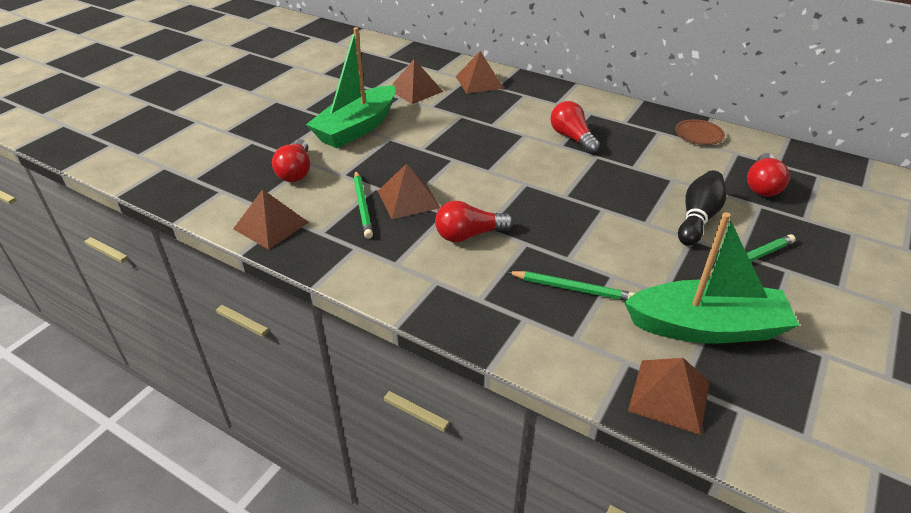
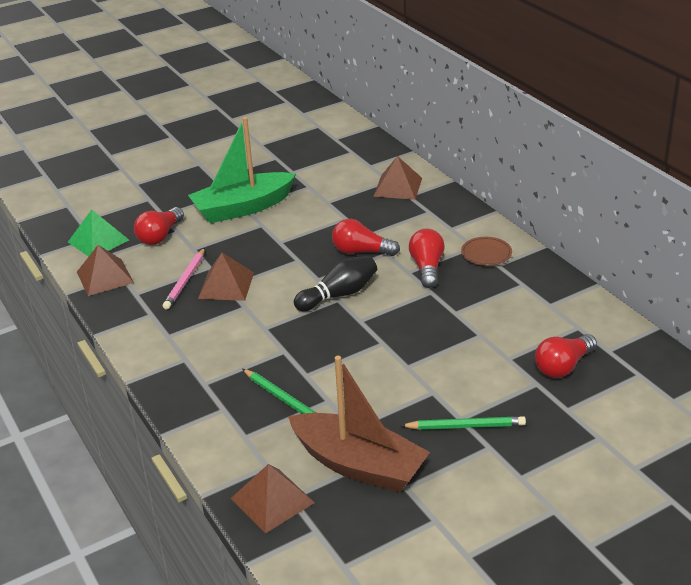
camera: 30 degrees right, 5 degrees down
green pencil [354,171,373,239] -> pink pencil [163,248,205,309]
brown pyramid [392,59,443,104] -> none
red light bulb [435,201,513,242] -> red light bulb moved to [332,219,400,256]
green boat [624,212,799,343] -> brown boat [288,356,430,492]
brown plate [675,119,725,145] -> brown plate moved to [461,237,512,266]
black bowling pin [678,170,727,246] -> black bowling pin moved to [294,256,377,311]
none -> green pyramid [68,210,129,256]

